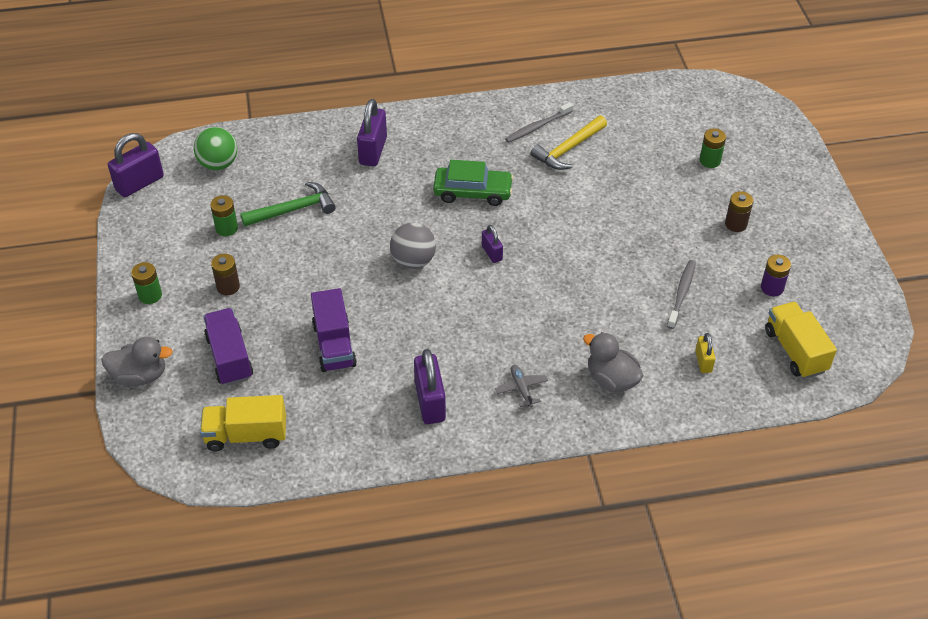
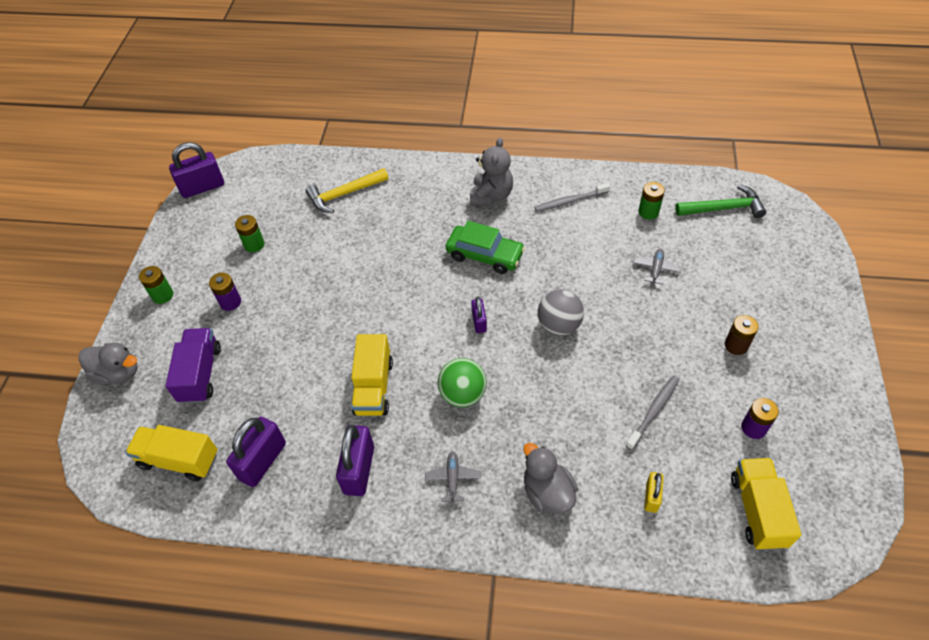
camera: 20 degrees right, 5 degrees up
green ball [194,127,237,170] -> green ball moved to [438,358,487,407]
brown battery [211,254,240,295] -> purple battery [209,273,241,311]
green hammer [240,182,336,226] -> green hammer moved to [675,185,766,218]
purple truck [311,288,357,372] -> none
purple padlock [357,99,387,166] -> purple padlock moved to [226,417,286,487]
grey ball [390,223,436,269] -> grey ball moved to [538,289,584,336]
yellow hammer [530,116,607,170] -> yellow hammer moved to [306,168,389,213]
green battery [700,128,726,168] -> green battery moved to [638,182,665,220]
none -> yellow truck [351,334,393,416]
none -> grey teddy bear [470,137,513,206]
none -> grey plane [633,249,681,285]

